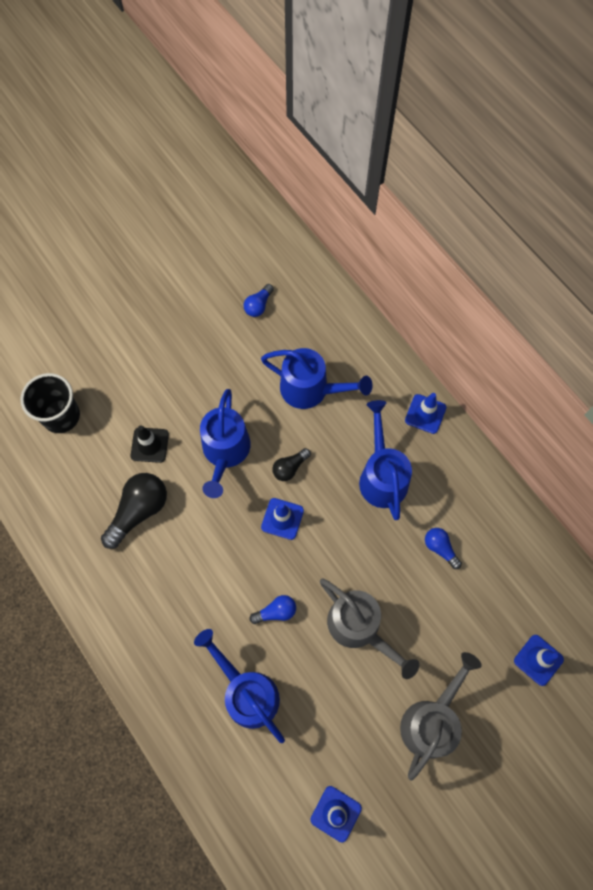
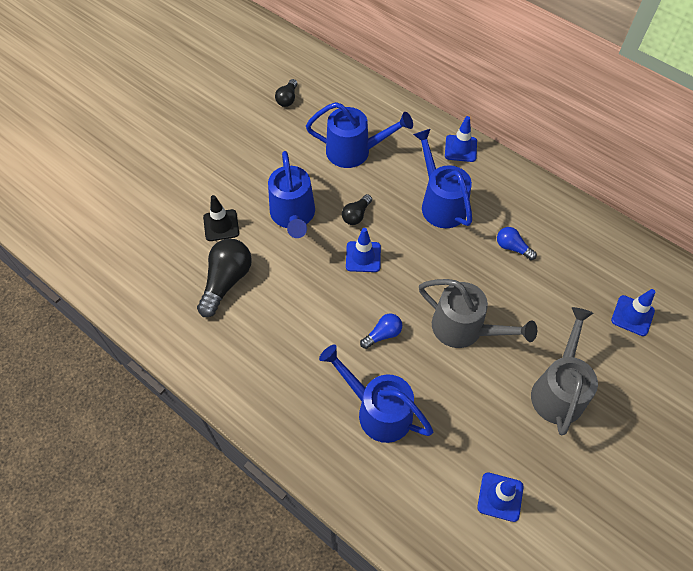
camera: 15 degrees left, 10 degrees down
black cup [20,373,80,433] -> none
blue light bulb [244,284,274,317] -> black light bulb [275,79,297,107]

